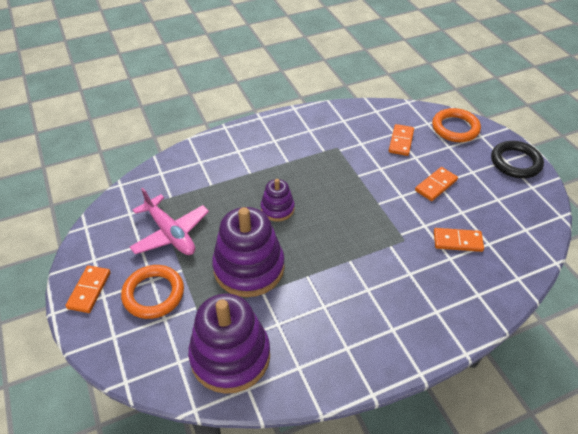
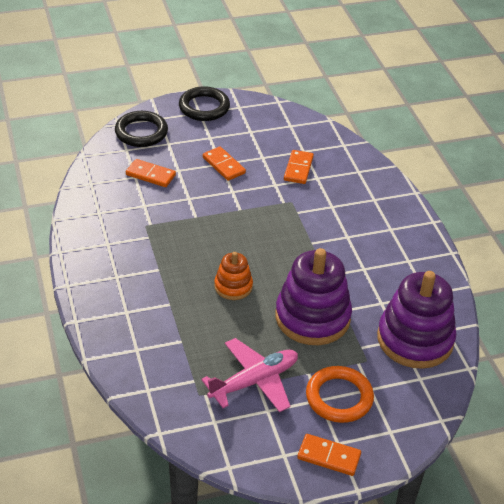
camera: 85 degrees left, 5 degrees down
purple stacking toy [261,179,295,222] -> orange stacking toy [214,252,253,300]
orange ring [432,108,481,142] -> black ring [115,111,168,147]

